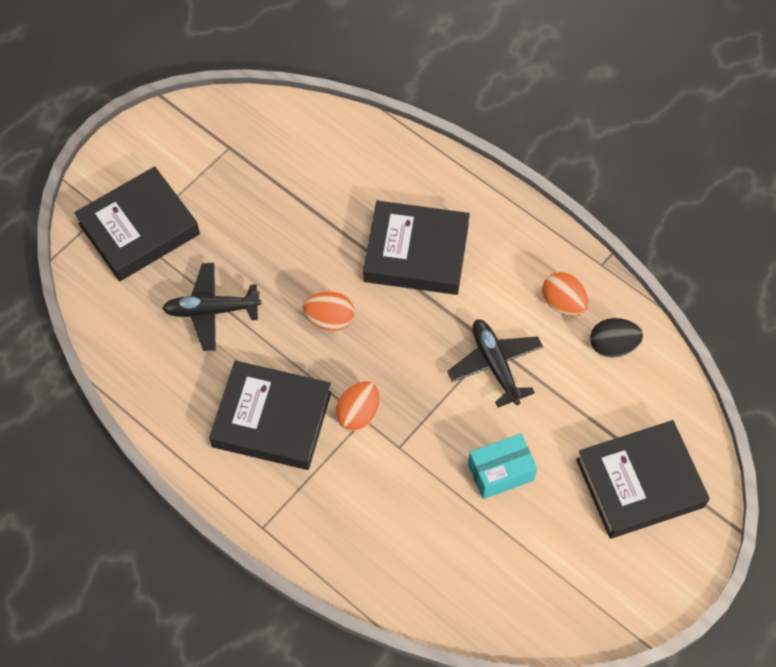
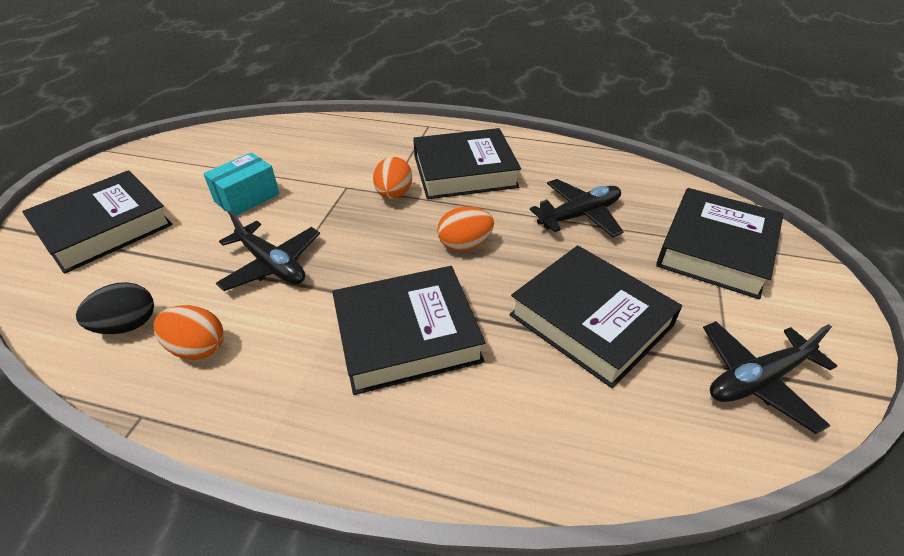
camera: 155 degrees right, 20 degrees down
none -> black book [509,245,682,388]
none -> black plane [703,321,837,434]

